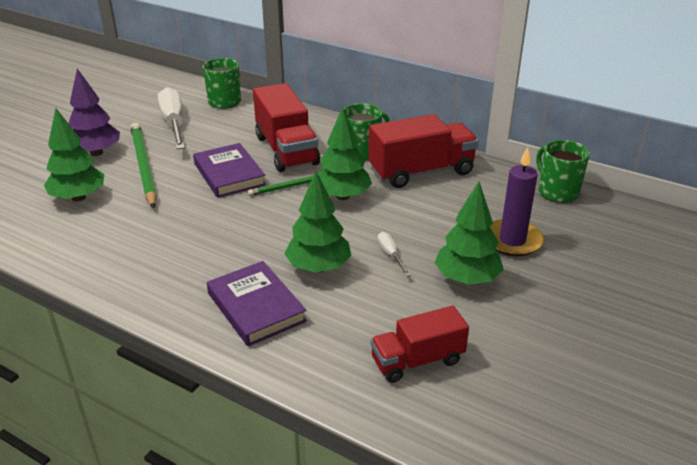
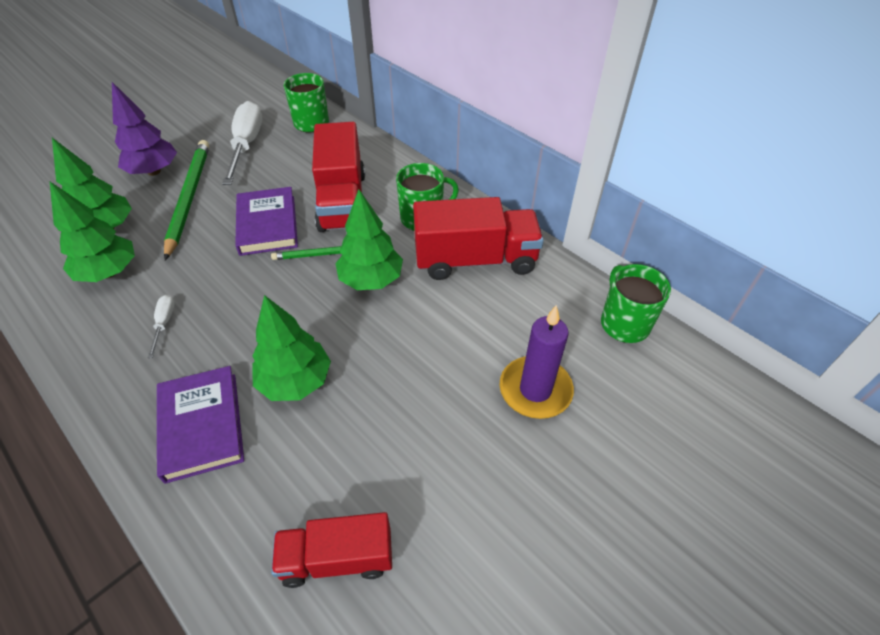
camera: 15 degrees right, 15 degrees up
white screwdriver [377,232,411,276] -> white screwdriver moved to [148,295,174,358]
green tree [435,182,504,285] -> green tree moved to [50,182,135,282]

